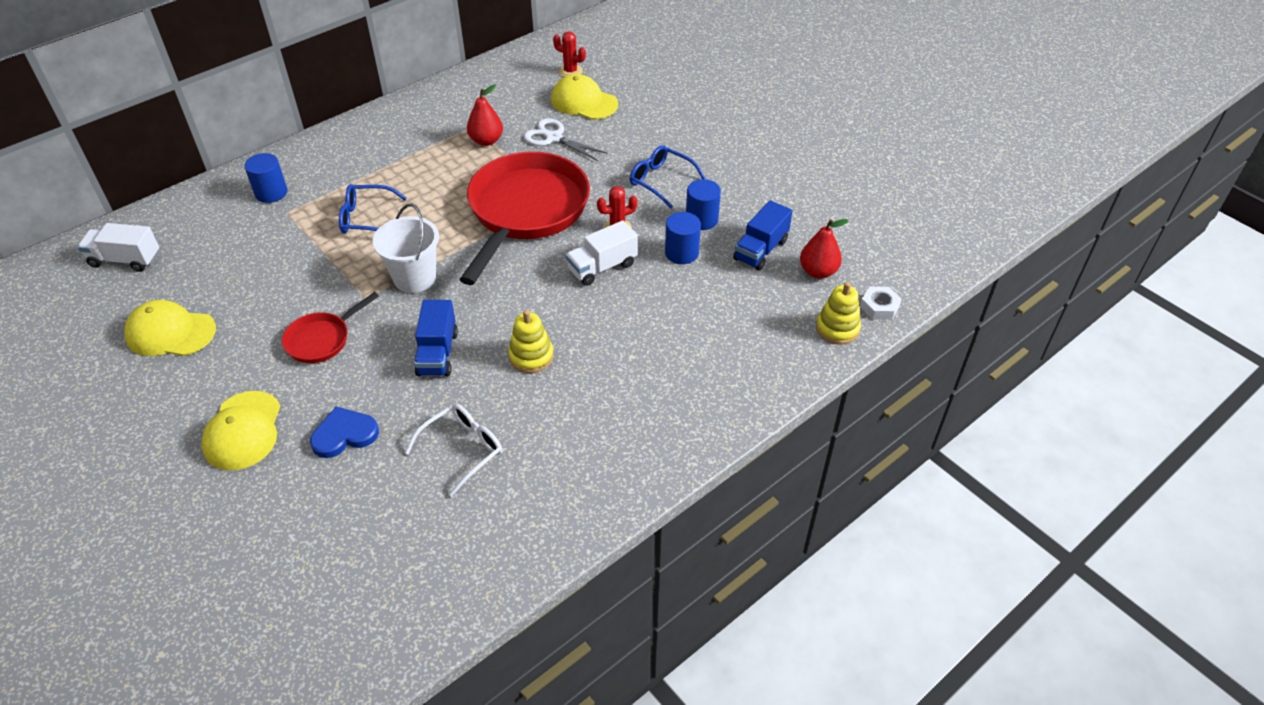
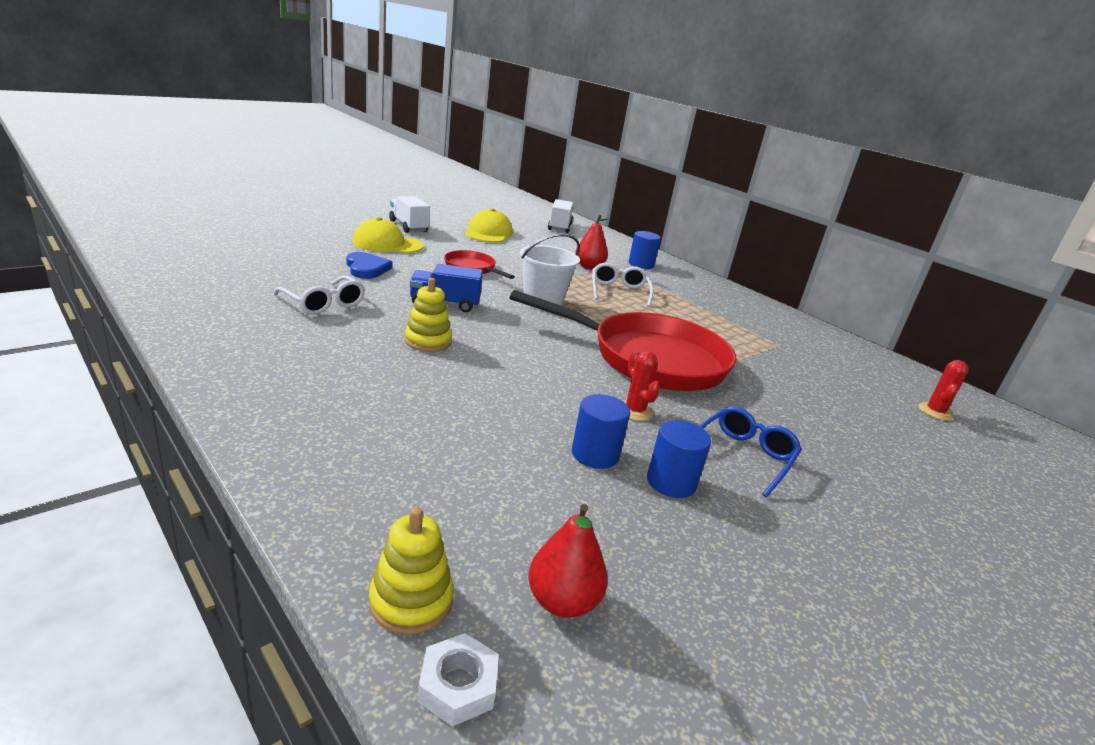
camera: 85 degrees right, 20 degrees down
blue glasses [339,184,407,233] -> white glasses [592,263,653,307]
red pear [467,84,503,146] -> red pear moved to [575,215,608,270]
white scissors [523,118,608,161] -> none
yellow cap [551,74,618,120] -> none
white truck [566,220,638,286] -> white truck moved to [389,196,430,233]
blue truck [733,200,792,271] -> none

